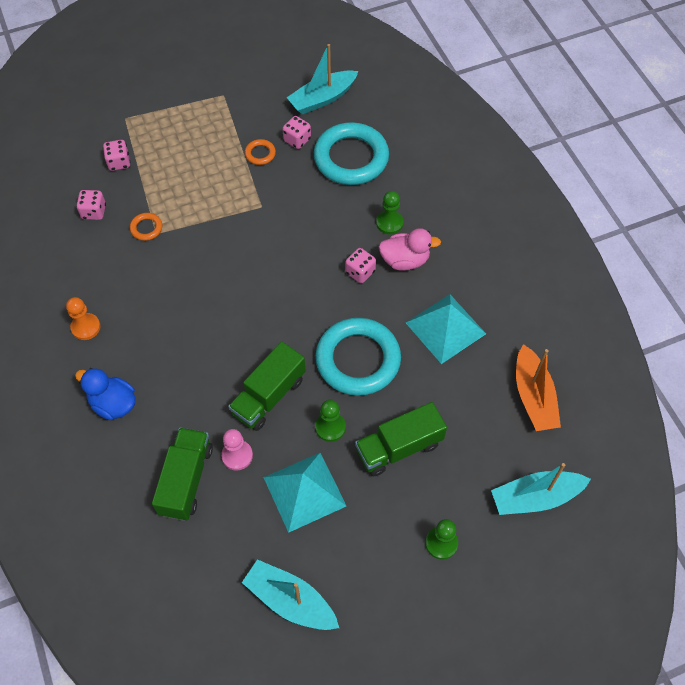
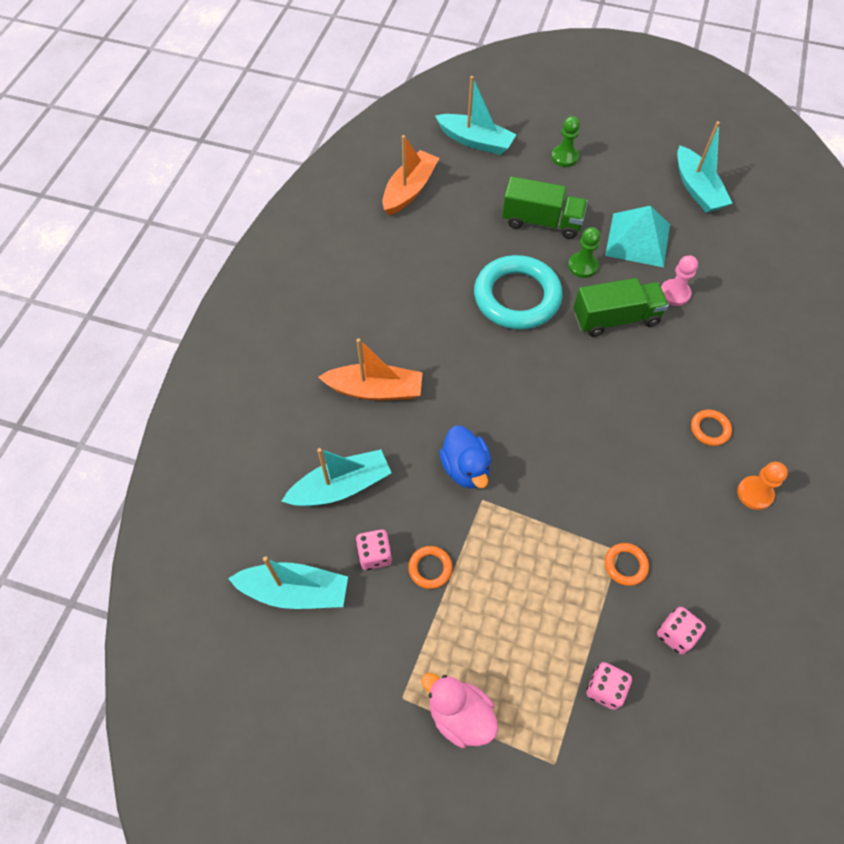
camera: 140 degrees left, 0 degrees up
blue duck [75,368,136,420] -> blue duck moved to [439,426,491,488]
green truck [152,427,213,521] -> none
turquoise ring [314,122,389,185] -> turquoise boat [281,448,392,506]
pink dice [345,248,376,283] -> none
green pawn [376,191,403,235] -> orange boat [319,338,423,400]
pink duck [379,228,441,271] -> pink duck moved to [421,673,498,748]
turquoise pyramid [406,294,486,364] -> none
none -> orange ring [691,410,732,446]

